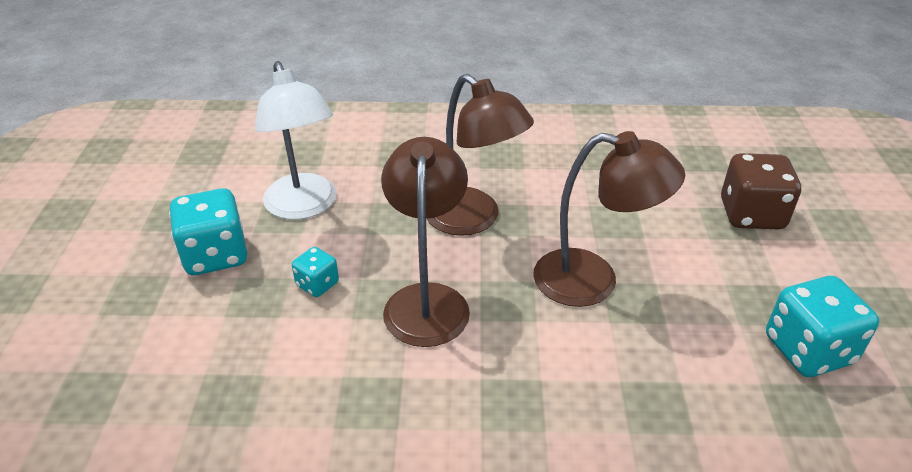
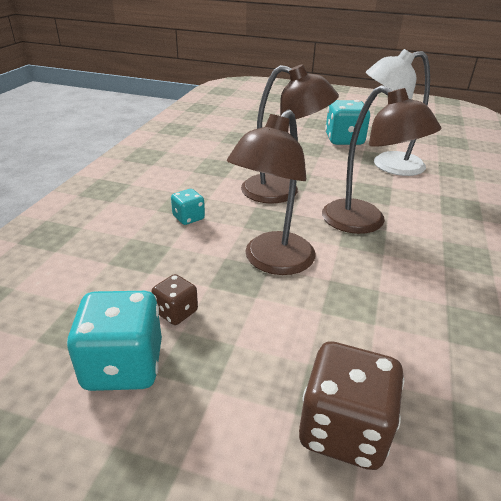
camera: 105 degrees right, 5 degrees down
turquoise dice [292,247,339,297] -> turquoise dice moved to [171,189,205,225]
brown lamp [427,74,534,236] -> brown lamp turned 105 degrees counterclockwise [322,85,442,234]
none -> brown dice [151,274,198,325]

